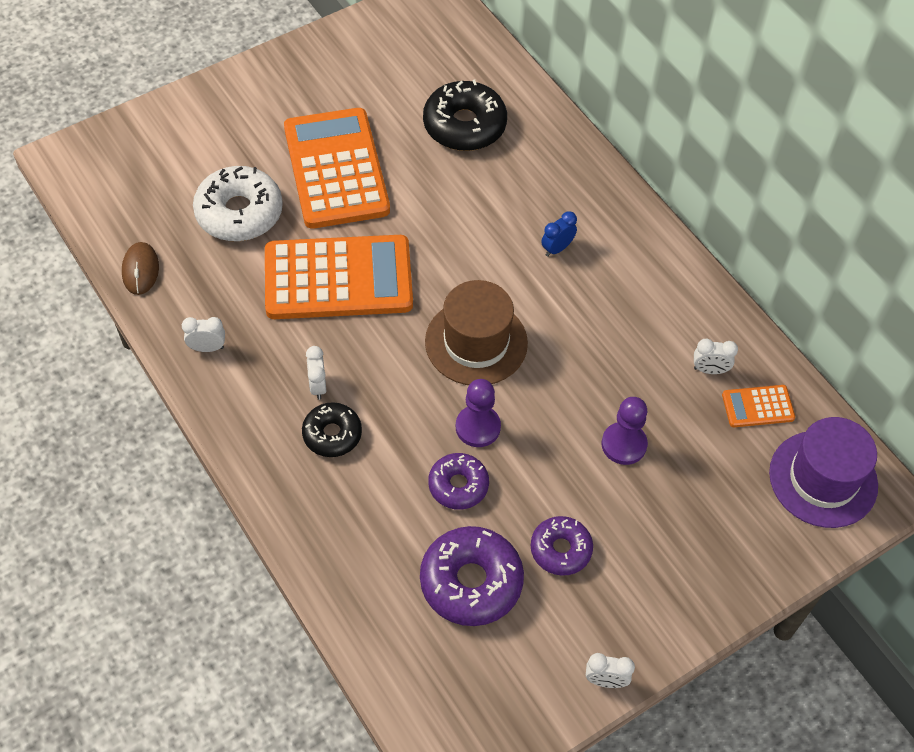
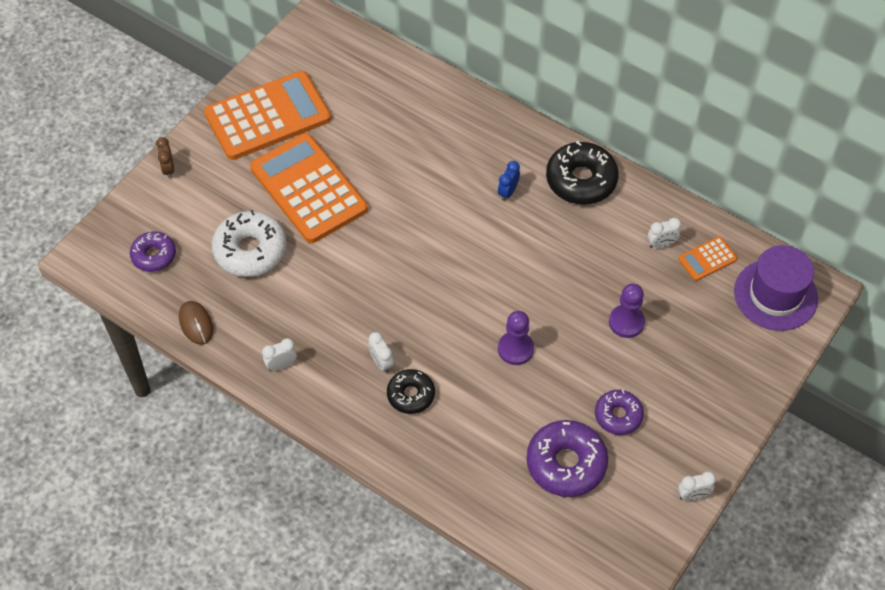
camera: 20 degrees left, 0 degrees up
orange calculator [265,235,413,319] -> orange calculator moved to [204,71,331,160]
black donut [423,79,507,151] -> black donut moved to [546,141,619,205]
brown hat [425,280,528,385] -> none
purple donut [428,453,489,510] -> purple donut moved to [130,231,176,272]
none -> brown clock [156,137,174,179]

